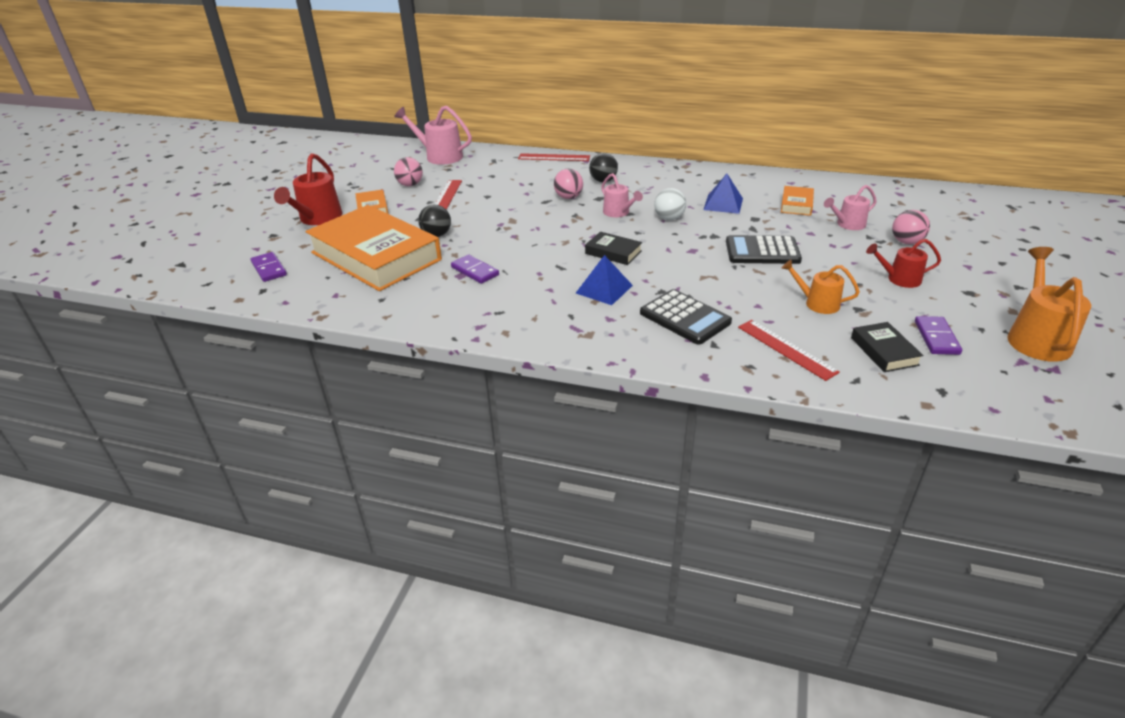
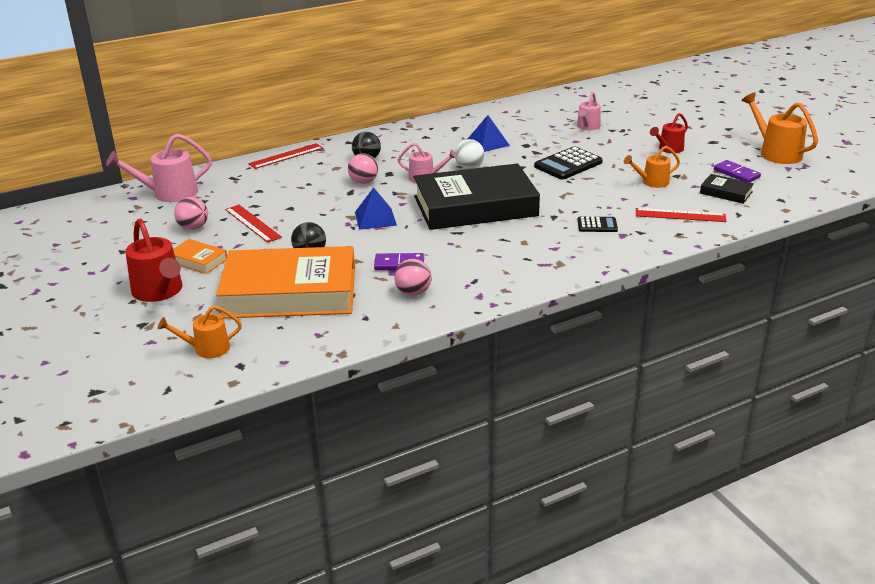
camera: 45 degrees left, 5 degrees down
purple domino [251,252,287,282] -> orange watering can [158,305,242,358]
blue pyramid [576,255,633,305] -> blue pyramid moved to [355,187,397,230]
black book [585,232,642,265] -> black book [414,163,540,230], size x2.44
black calculator [640,289,732,345] -> black calculator [578,217,618,232], size x0.57
orange book [781,186,814,216] -> none
pink ball [892,210,930,244] -> pink ball moved to [394,259,432,296]

